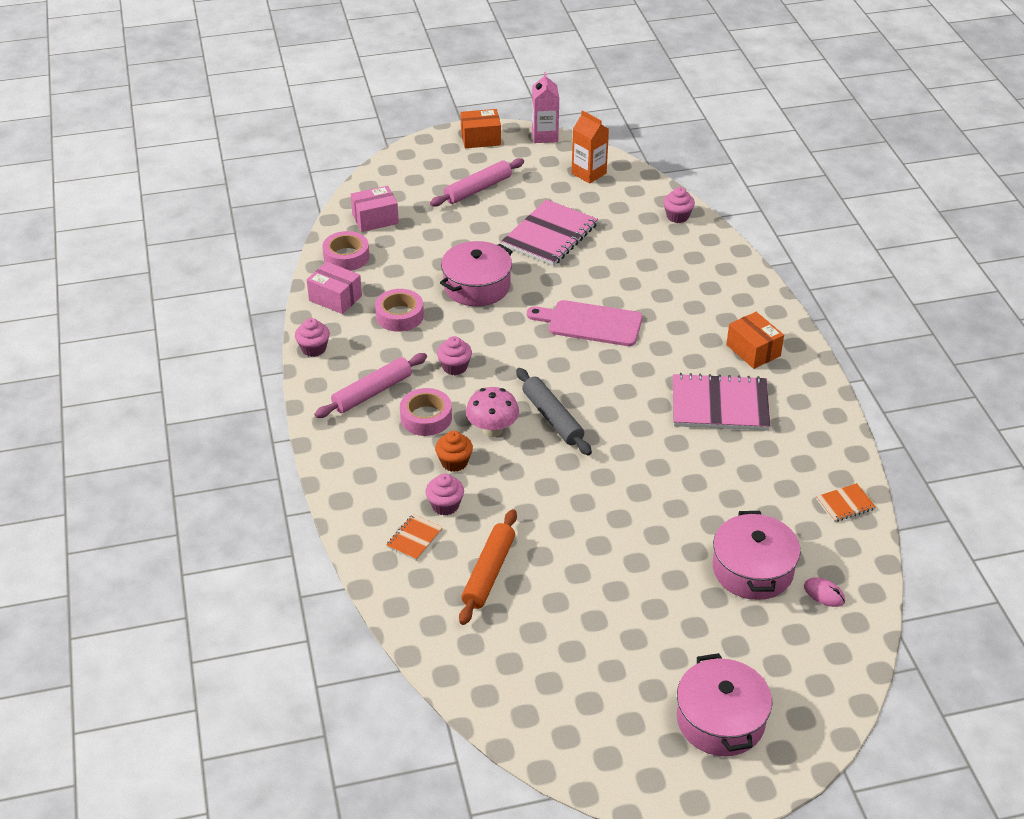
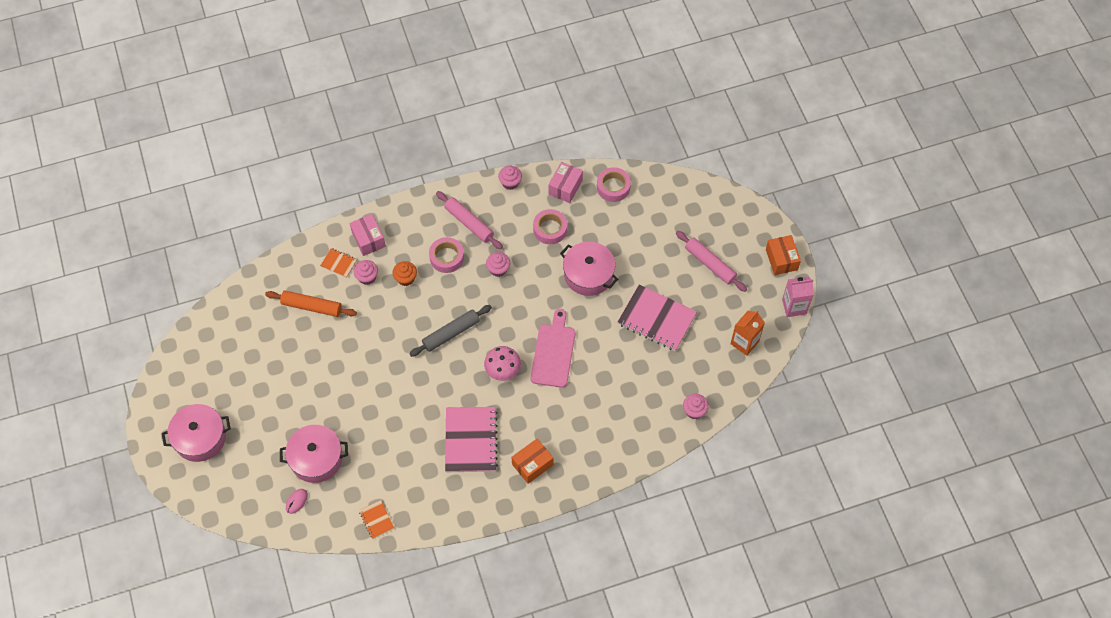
camera: 85 degrees right, 20 degrees up
pink box [351,186,399,232] -> pink box moved to [350,214,386,256]
pink mushroom [466,387,519,437] -> pink mushroom moved to [484,346,521,381]

